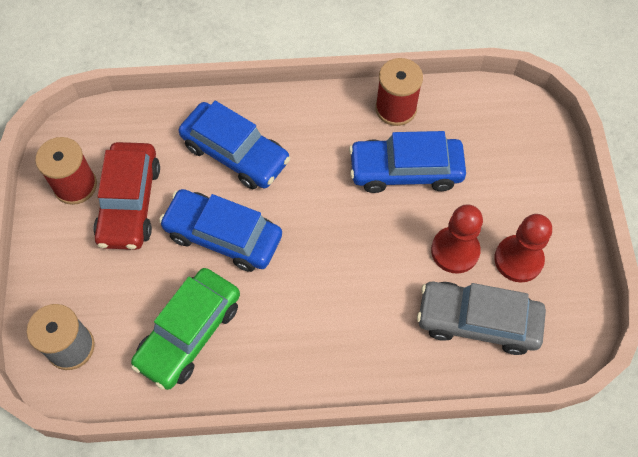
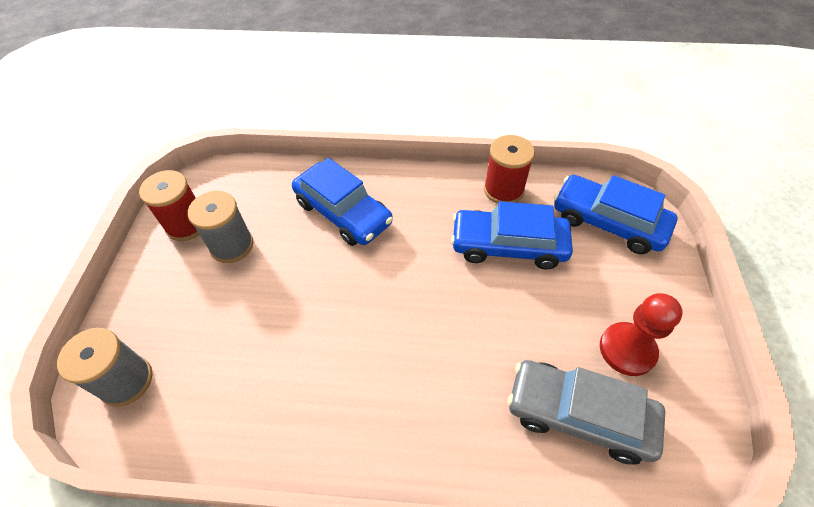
camera: 10 degrees right, 10 degrees down
red car [93,142,160,250] -> grey spool [188,191,253,263]
green car [131,268,240,390] -> none
blue car [159,189,282,272] -> blue car moved to [554,175,677,254]
red pawn [431,204,483,274] -> none

